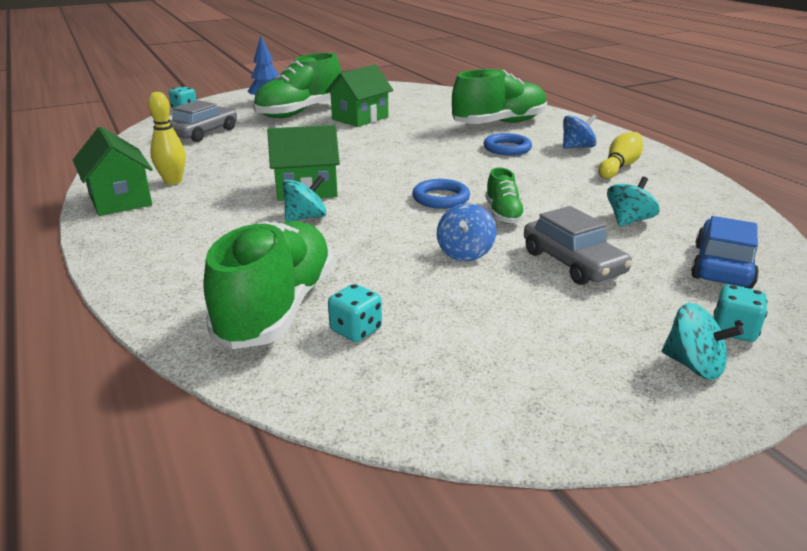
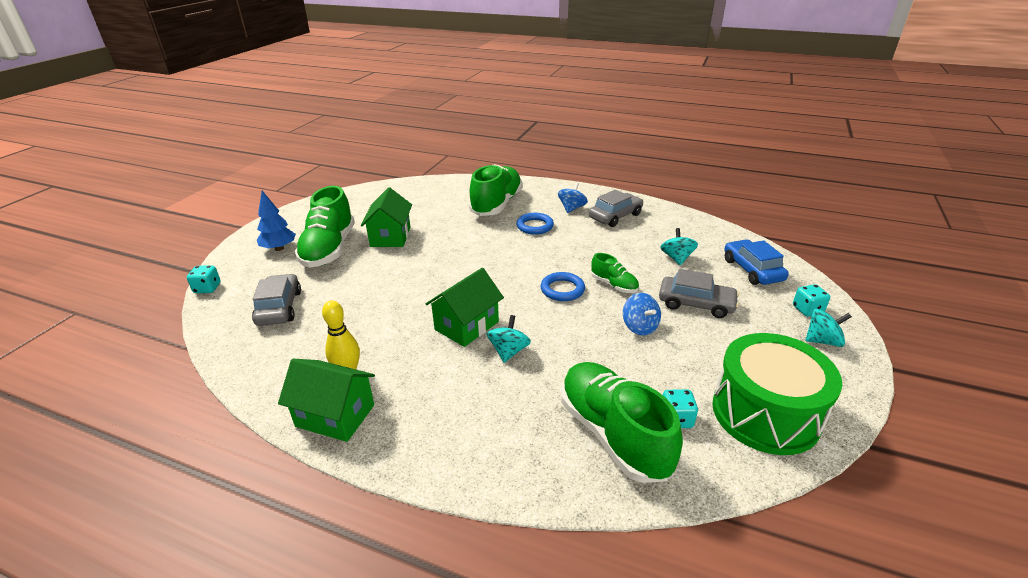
camera: 40 degrees left, 5 degrees up
yellow bowling pin [598,132,643,179] -> grey car [589,190,643,227]
none -> green drum [712,333,842,455]

